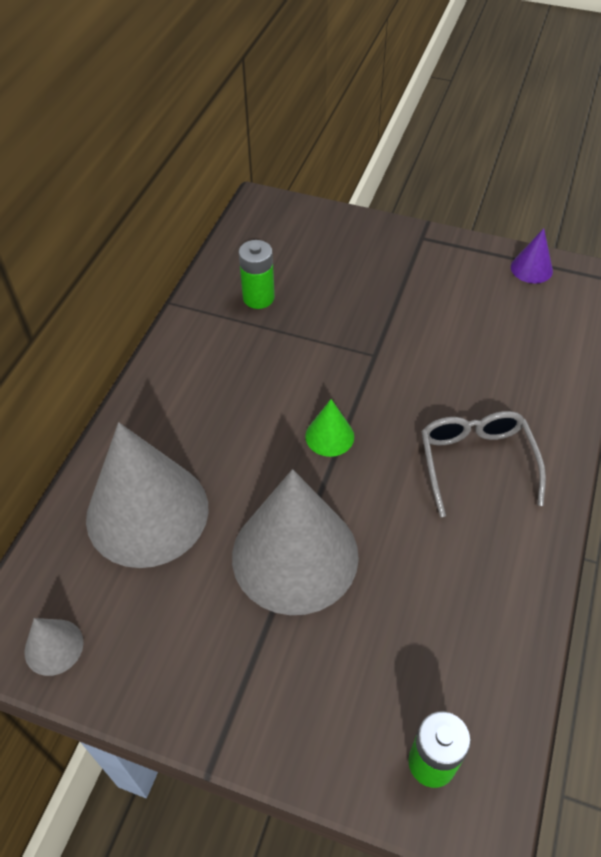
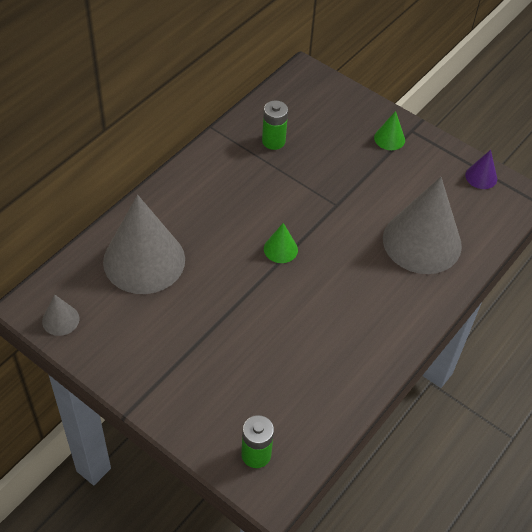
camera: 15 degrees right, 0 degrees up
grey cone [232,469,359,615] -> grey cone moved to [383,177,462,274]
grey glasses [421,411,546,517] -> none
none -> green cone [374,111,405,150]

